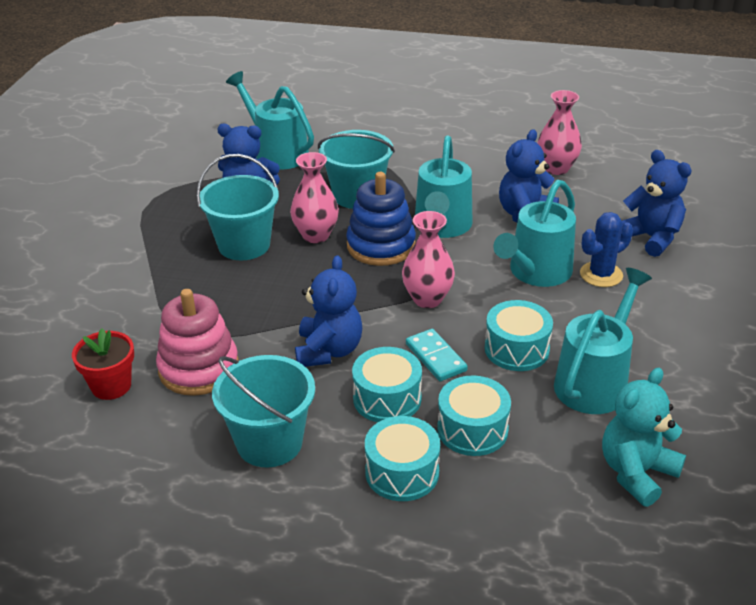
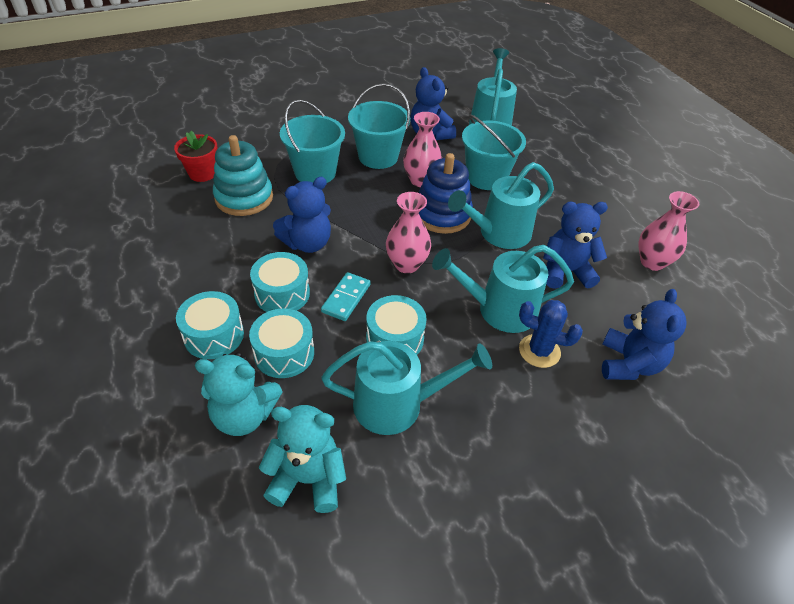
camera: 50 degrees right, 10 degrees up
pink stacking toy [156,289,239,396] -> turquoise stacking toy [213,135,273,216]
turquoise bucket [212,355,315,467] -> turquoise bucket moved to [280,100,345,183]
none -> turquoise teddy bear [195,352,283,436]

